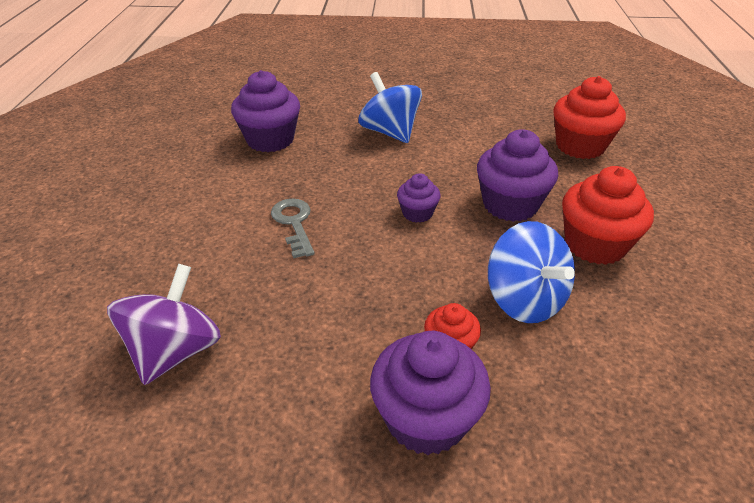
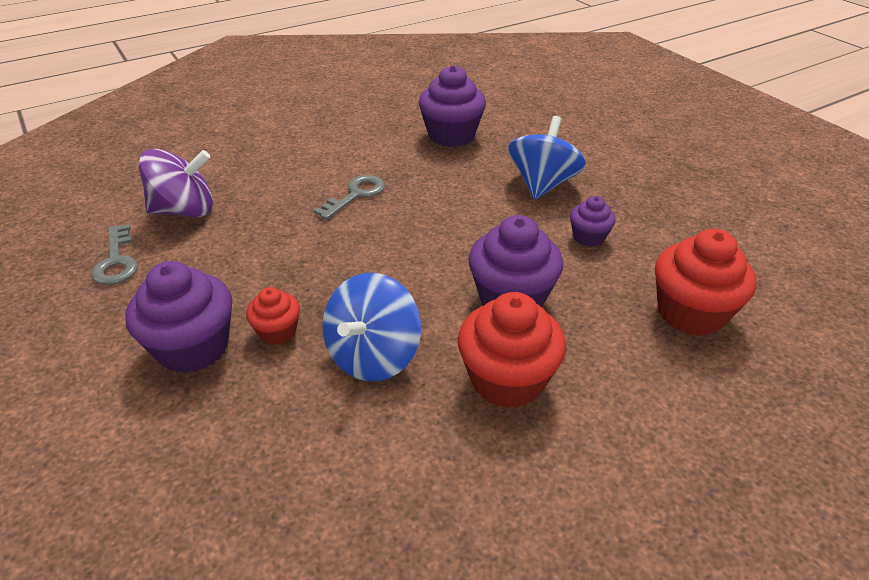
camera: 55 degrees right, 0 degrees up
purple cupcake [397,173,441,223] -> purple cupcake moved to [570,196,616,247]
none -> grey key [92,224,138,285]

